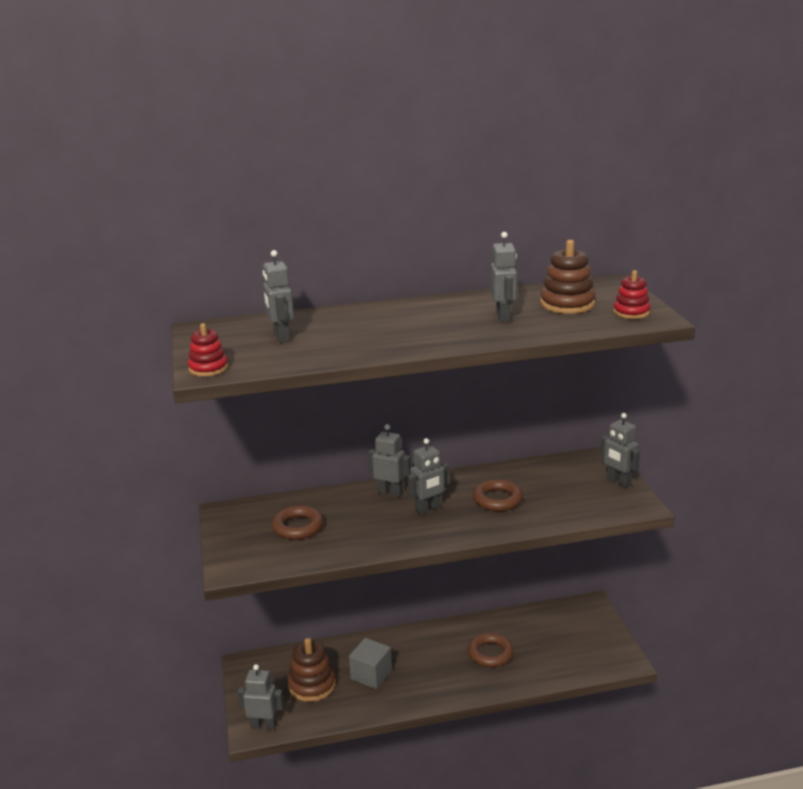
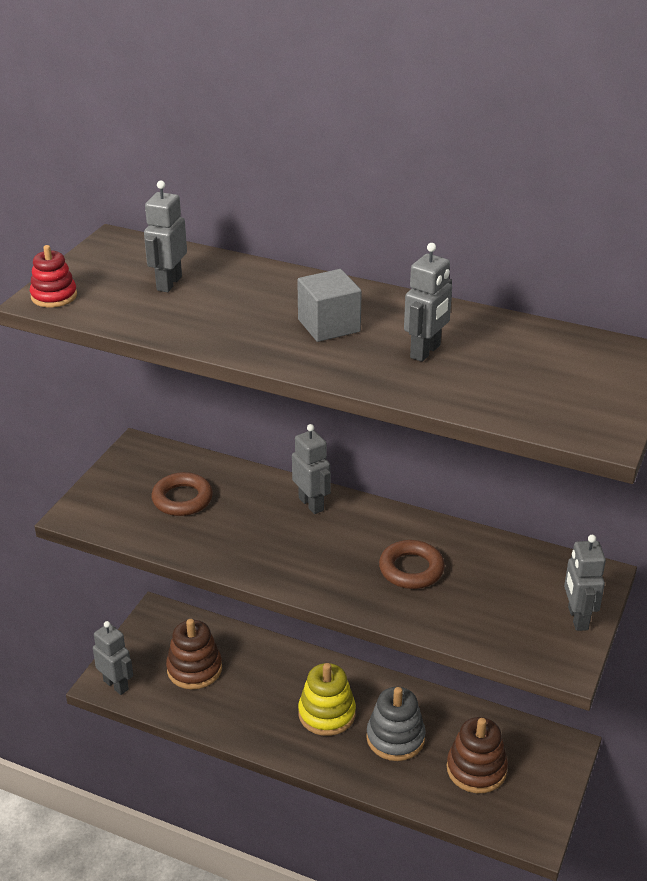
camera: 35 degrees right, 10 degrees up
grey cube [349,638,392,689] -> grey cube moved to [297,269,362,342]
grey robot [407,438,449,515] -> none
brown ring [468,633,514,667] -> grey stacking toy [366,687,426,761]
brown stacking toy [540,240,595,314] -> brown stacking toy moved to [447,717,508,793]
red stacking toy [613,270,650,319] -> none
none -> yellow stacking toy [298,663,356,736]

